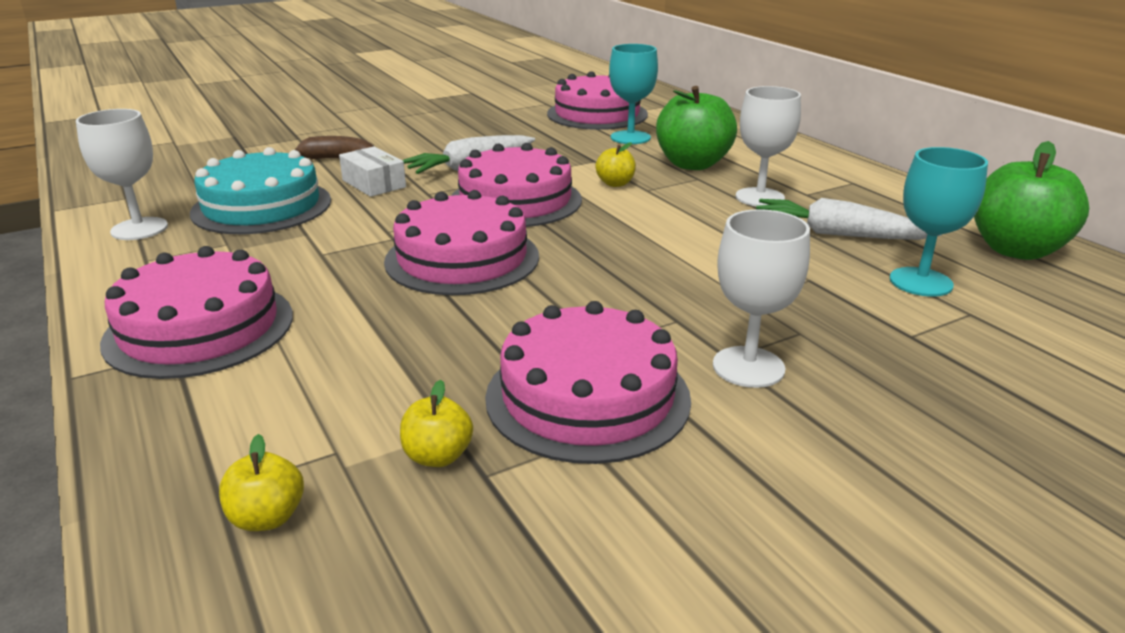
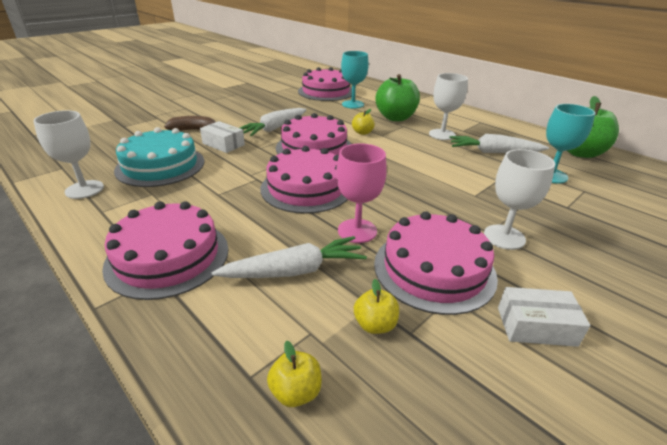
camera: 15 degrees left, 5 degrees up
none -> white carrot [211,236,367,278]
none -> pink goblet [336,144,387,243]
none -> white box [498,287,590,347]

